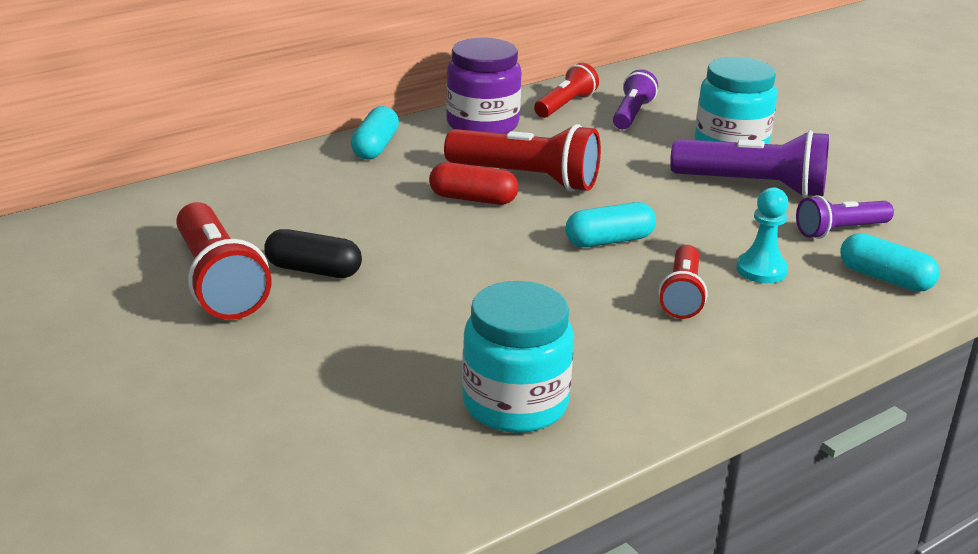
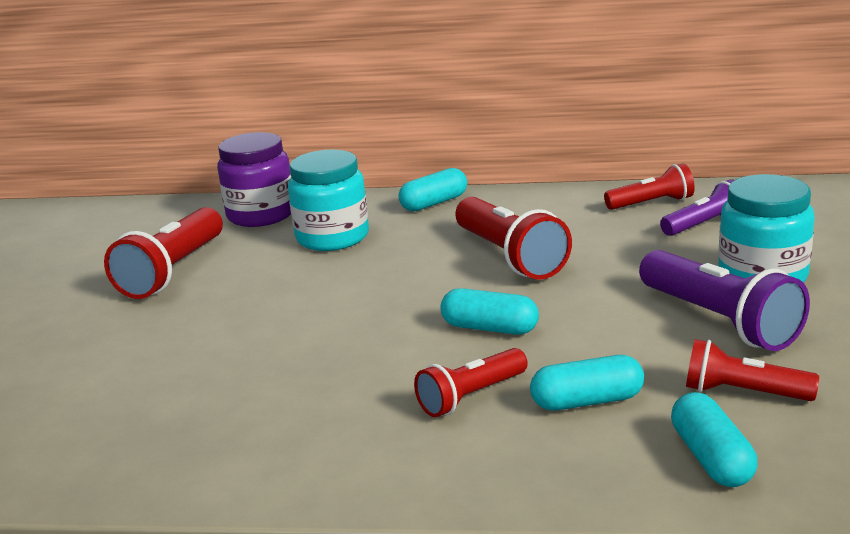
camera: 45 degrees right, 5 degrees down
black capsule [264,229,362,278] -> none
red capsule [429,162,519,205] -> none
purple jar [446,38,522,134] -> purple jar moved to [217,132,291,227]
turquoise jar [462,281,574,433] -> turquoise jar moved to [288,150,369,251]
turquoise pawn [736,187,788,283] -> turquoise capsule [530,355,644,411]
purple flashlight [796,195,894,239] -> red flashlight [686,339,819,401]

